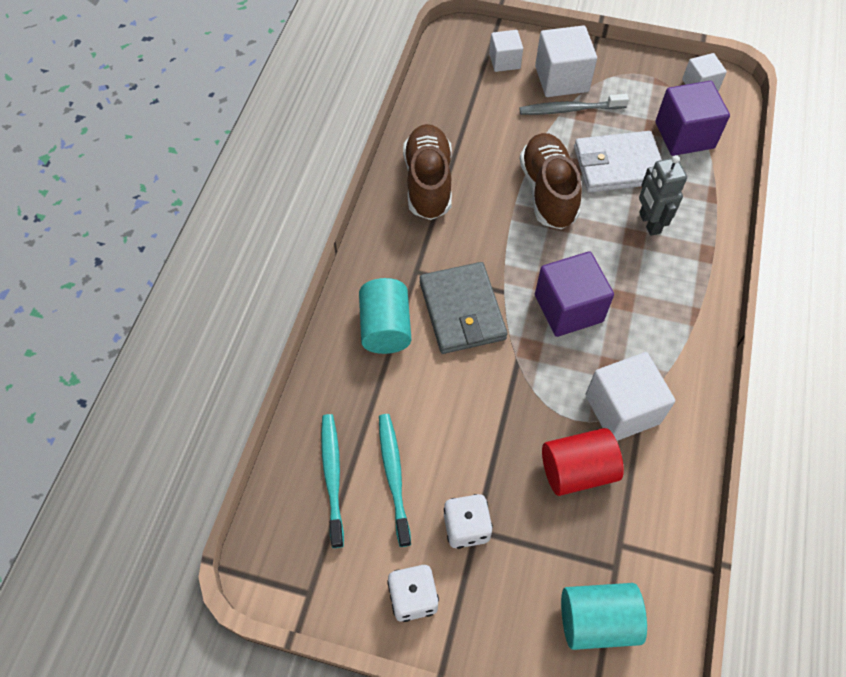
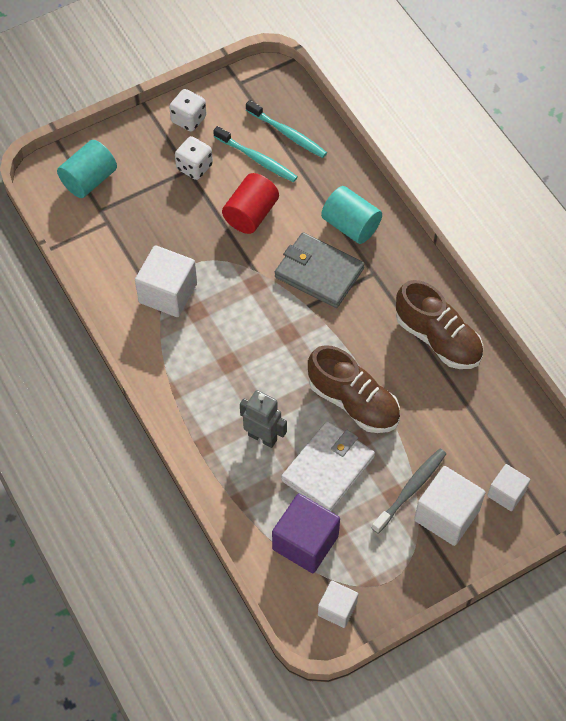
camera: 135 degrees right, 0 degrees up
purple cube [535,251,614,337] -> none
red cylinder [542,428,624,496] -> red cylinder moved to [222,173,279,234]

